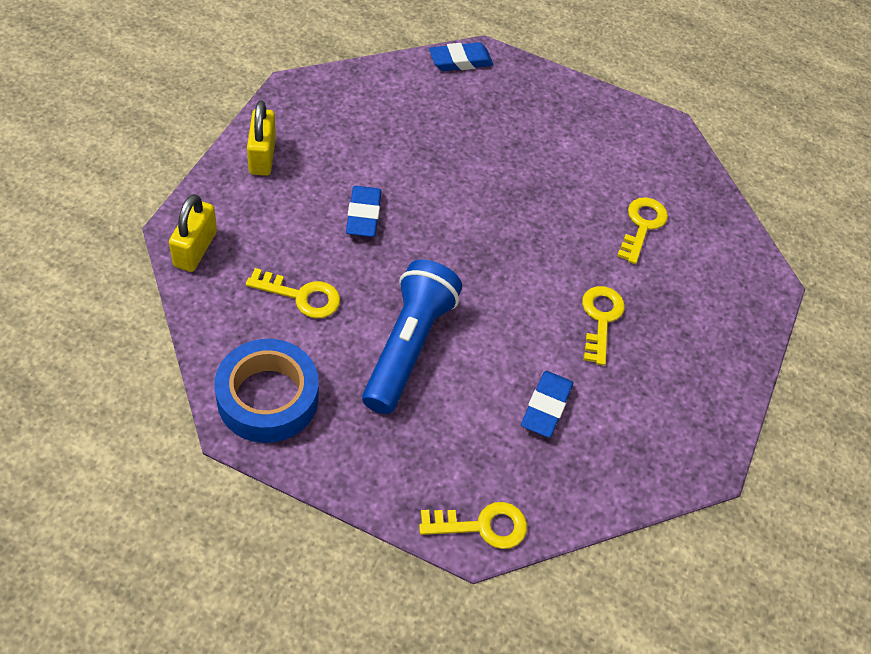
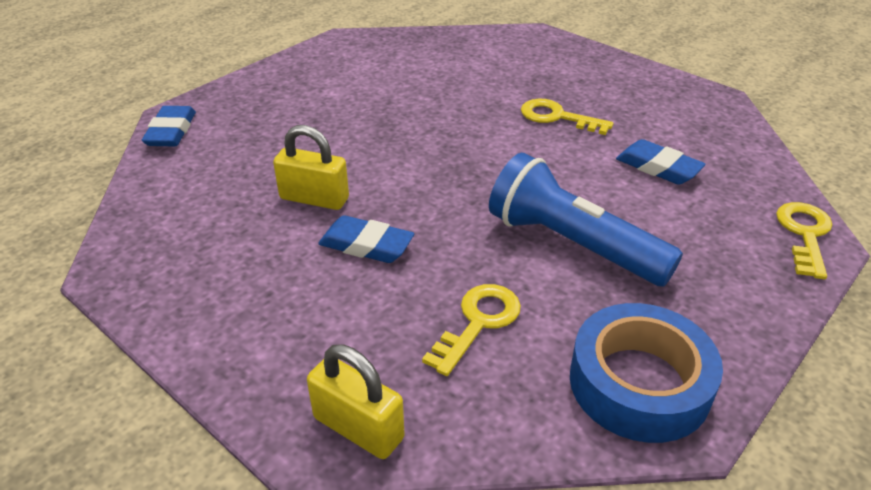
camera: 65 degrees left, 15 degrees down
yellow padlock [247,100,276,176] -> yellow padlock moved to [273,125,349,210]
yellow key [617,197,668,264] -> none

